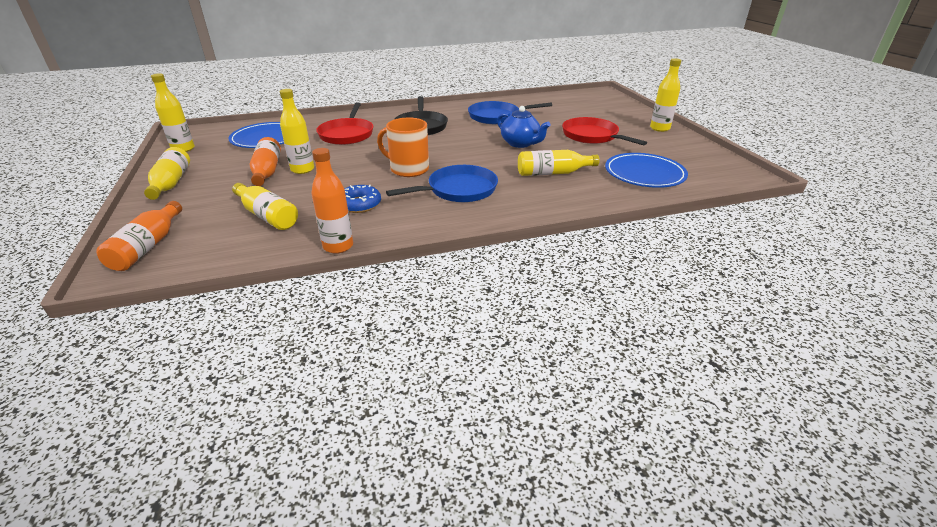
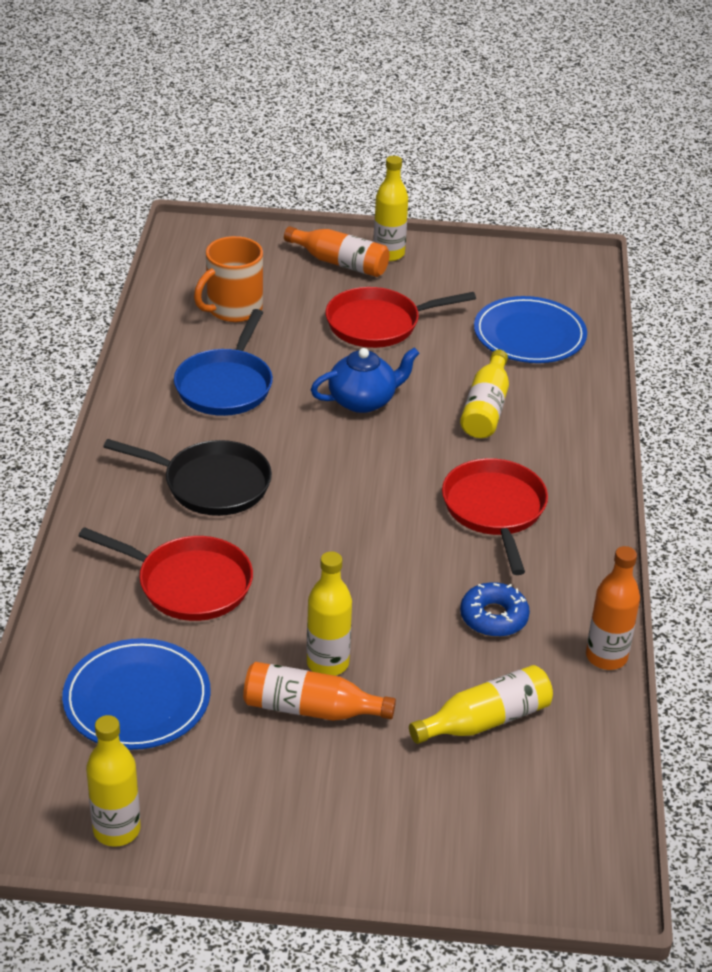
camera: 70 degrees left, 5 degrees up
orange bottle [96,201,182,271] -> orange bottle moved to [284,226,390,277]
yellow bottle [144,147,190,200] -> none
orange mug [377,117,429,177] -> orange mug moved to [194,236,263,322]
blue pan [386,165,498,202] -> red pan [442,458,548,575]

